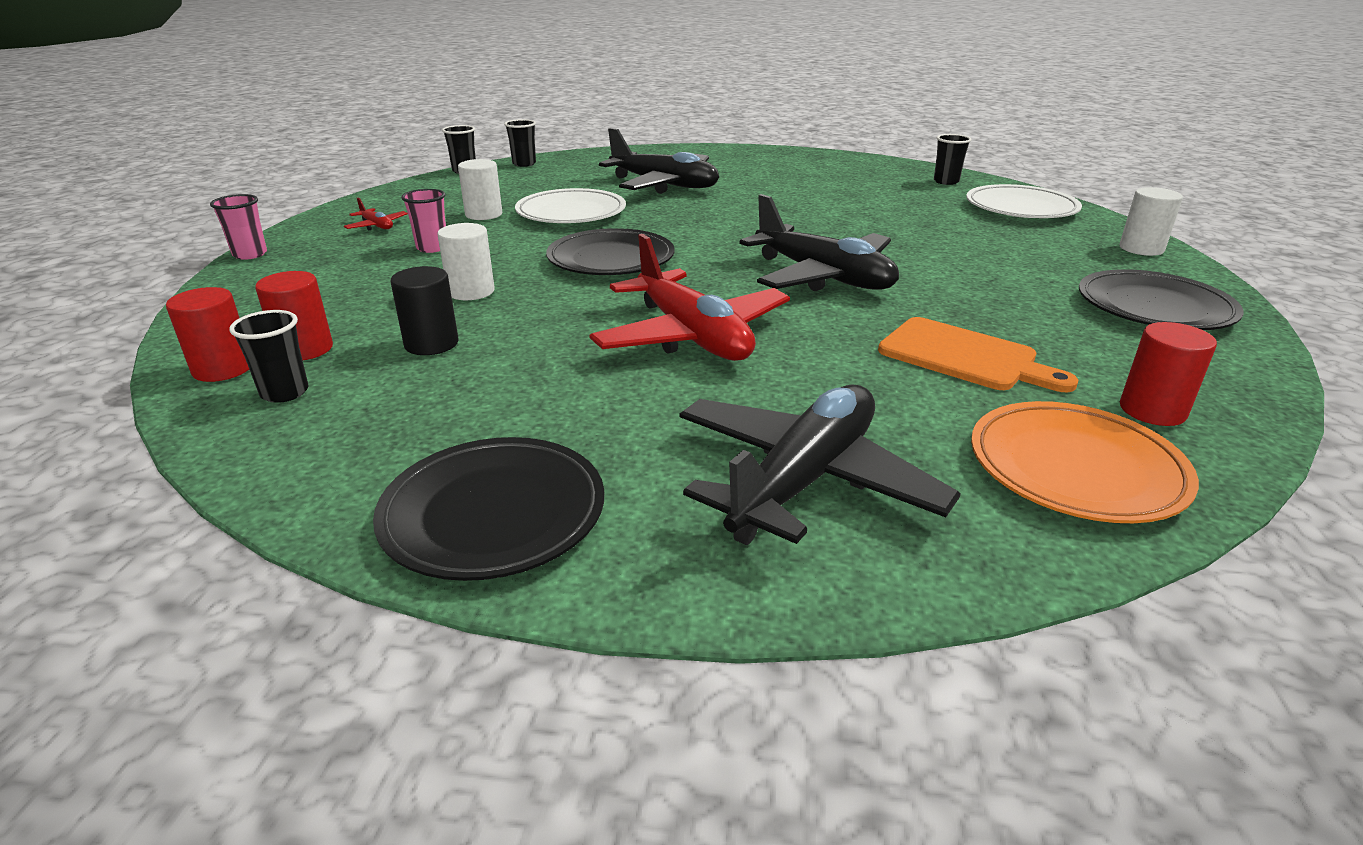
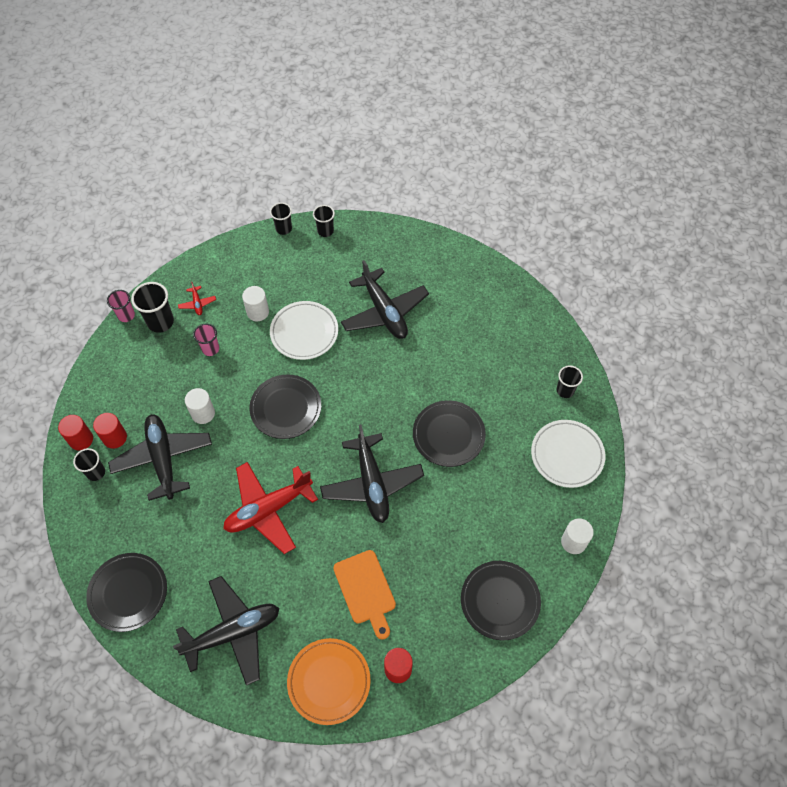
camera: 30 degrees right, 30 degrees up
black cylinder [390,266,458,355] -> black plane [108,414,212,501]
red plane [589,234,790,361] -> red plane turned 60 degrees clockwise [223,462,318,554]
none -> black cup [131,282,174,333]
none -> black plate [413,400,486,467]

